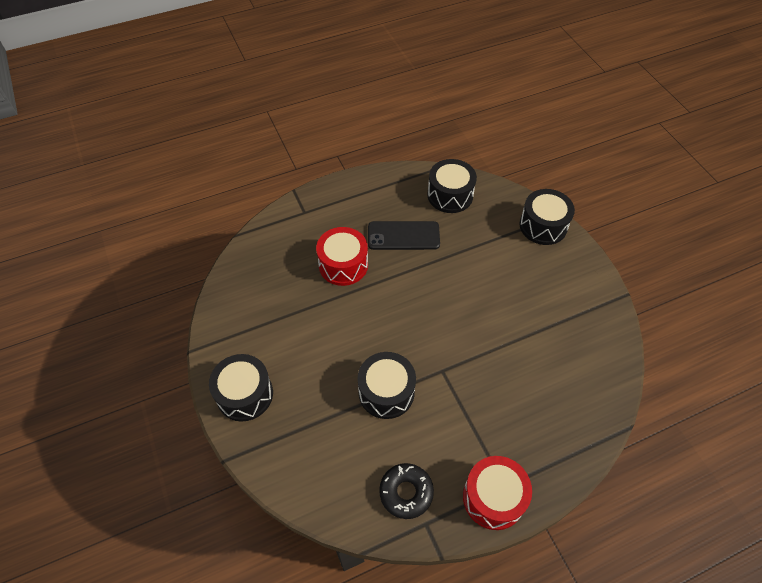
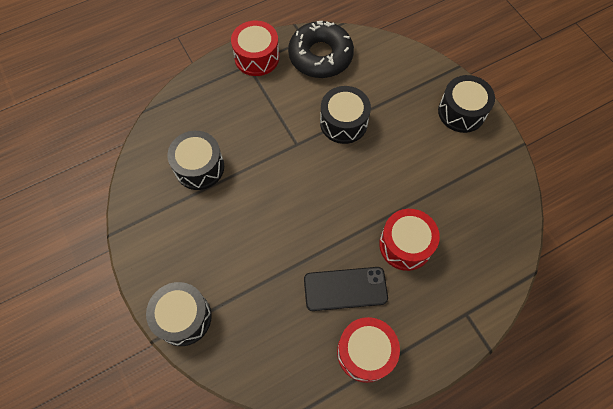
camera: 175 degrees right, 10 degrees up
black donut [379,463,434,519] -> black donut [288,21,354,78], size x1.64
black drum [427,159,477,213] -> black drum moved to [167,131,224,190]
none -> red drum [337,317,400,383]

